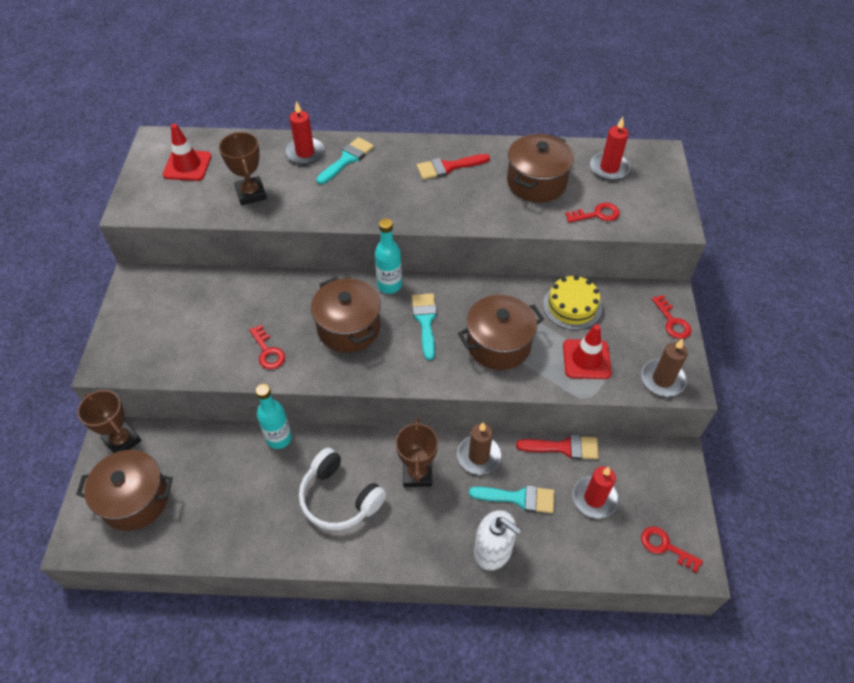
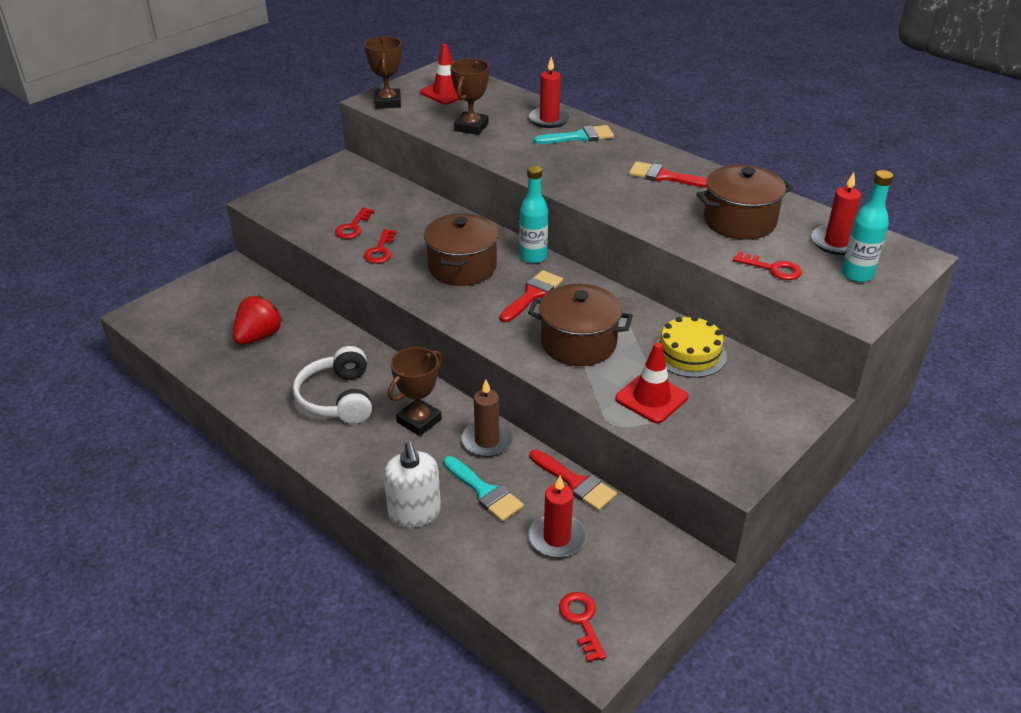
camera: 40 degrees right, 15 degrees down
brown pot [76,450,173,531] -> none
brown trophy [78,390,141,453] -> brown trophy moved to [364,36,402,109]
turquoise bottle [255,384,292,449] -> turquoise bottle moved to [841,170,893,282]
turquoise brush [412,293,437,360] -> red brush [500,270,563,322]
brown candle [641,338,688,396] -> none
red key [652,295,692,339] -> red key moved to [335,208,374,239]
none -> red strawberry [233,295,283,345]

